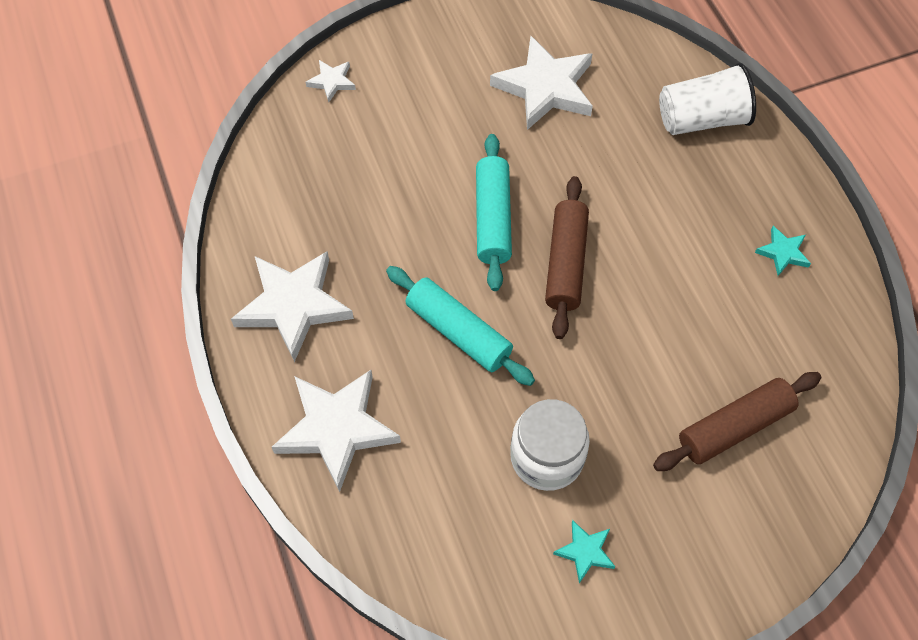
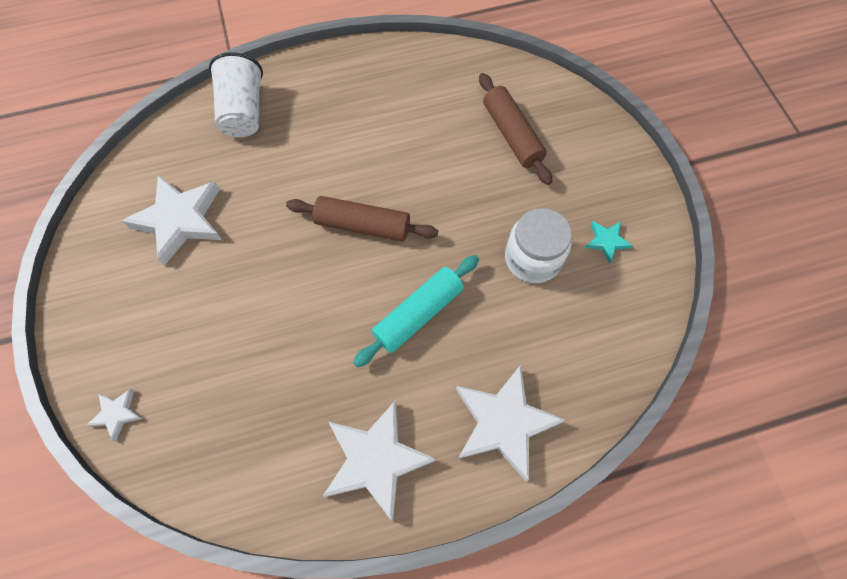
camera: 85 degrees left, 5 degrees up
turquoise rolling pin [476,134,512,291] -> none
turquoise star [755,226,811,276] -> none

